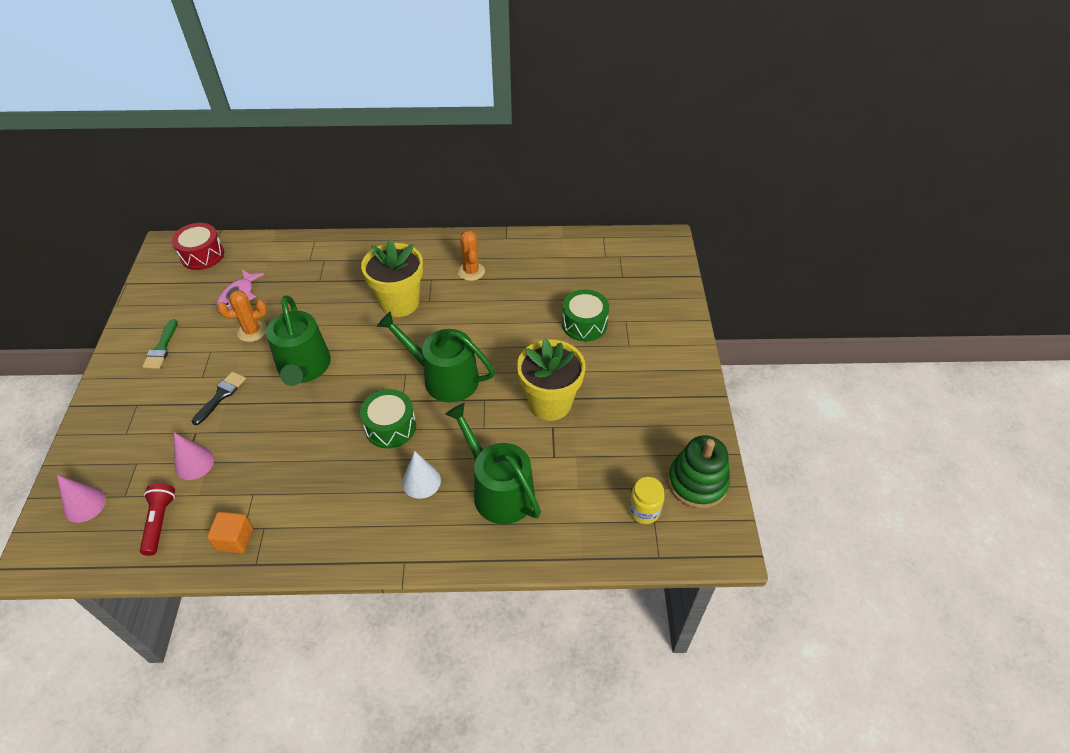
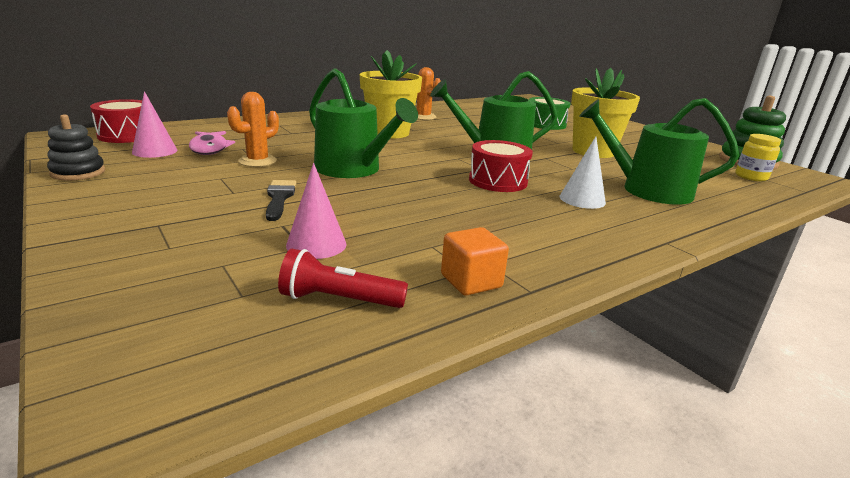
camera: 35 degrees left, 25 degrees down
pink cone [57,475,106,523] -> pink cone moved to [132,91,177,158]
red flashlight [140,483,175,556] -> red flashlight turned 45 degrees counterclockwise [278,248,408,308]
green brush [142,319,177,369] -> none
green drum [360,389,416,448] -> red drum [469,140,533,192]
none -> black stacking toy [47,114,105,181]

